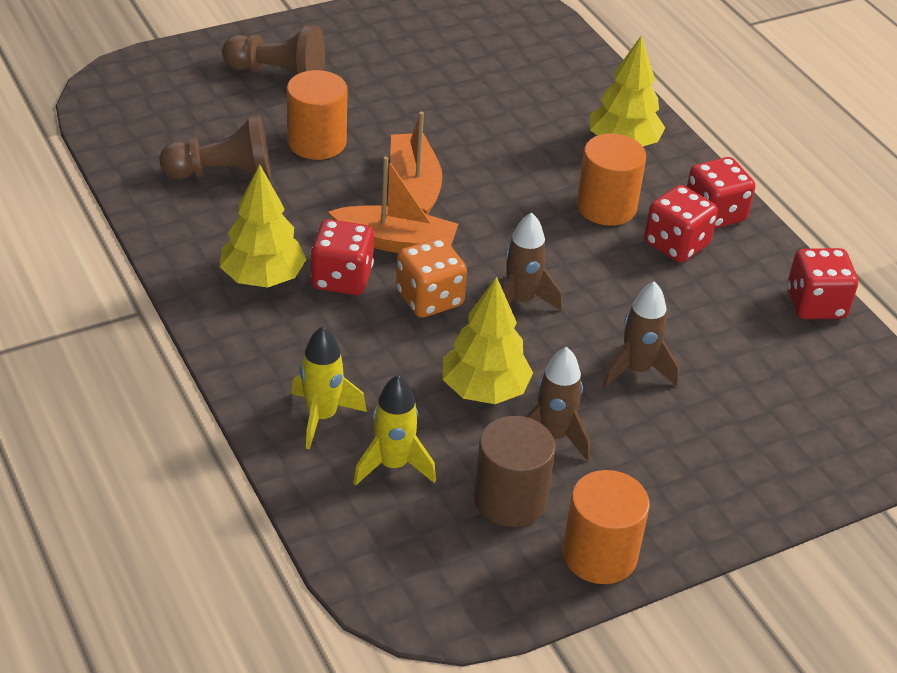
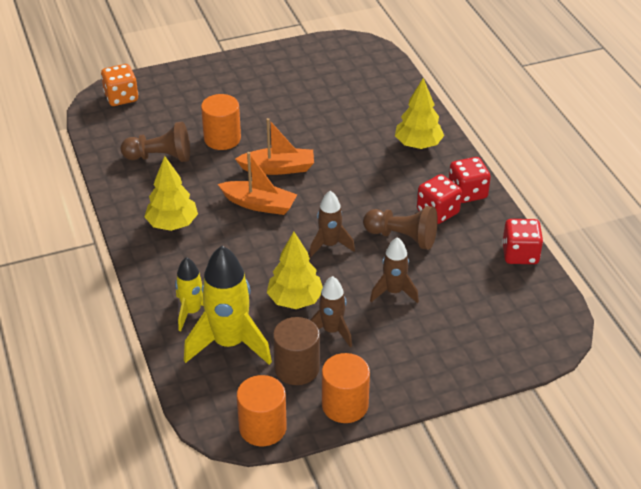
camera: 10 degrees right, 0 degrees up
brown pawn [222,25,325,75] -> brown pawn moved to [363,206,438,250]
red dice [311,219,374,295] -> none
yellow rocket [353,375,436,486] -> yellow rocket [184,246,272,365], size x1.73
orange boat [390,111,442,215] -> orange boat turned 90 degrees clockwise [235,118,314,175]
orange dice [396,238,467,318] -> orange dice moved to [101,64,138,106]
orange cylinder [577,133,646,226] -> orange cylinder moved to [237,375,287,446]

